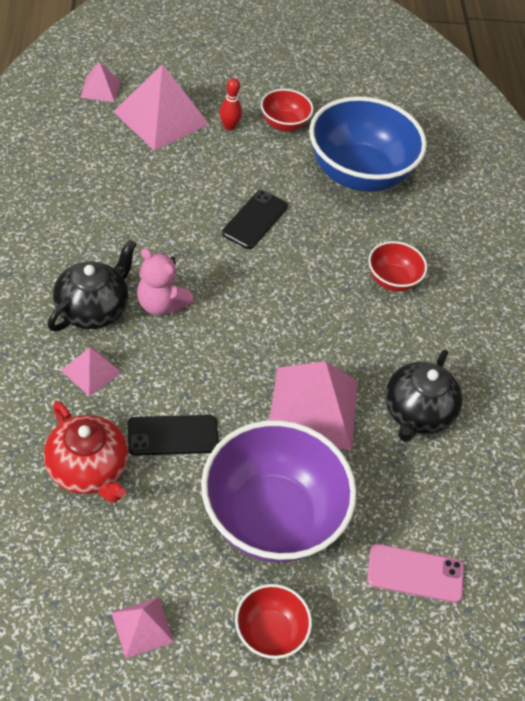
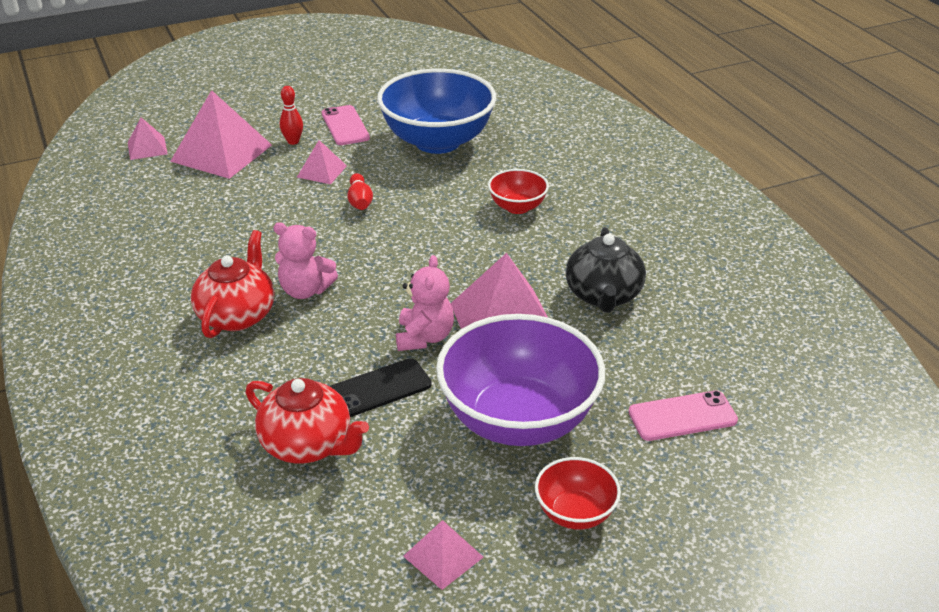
camera: 15 degrees left, 15 degrees down
black teapot [48,239,137,331] -> red teapot [191,230,274,338]
pink pyramid [61,347,122,396] -> pink pyramid moved to [297,140,347,184]
black phone [222,190,288,249] -> red bowling pin [347,173,373,210]
red bowl [261,89,313,131] -> pink phone [322,105,370,145]
none -> pink teddy bear [396,255,454,351]

